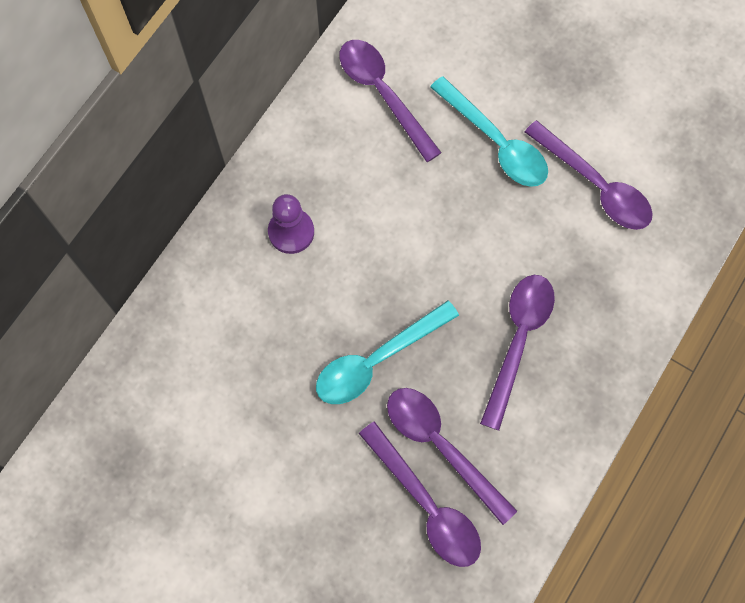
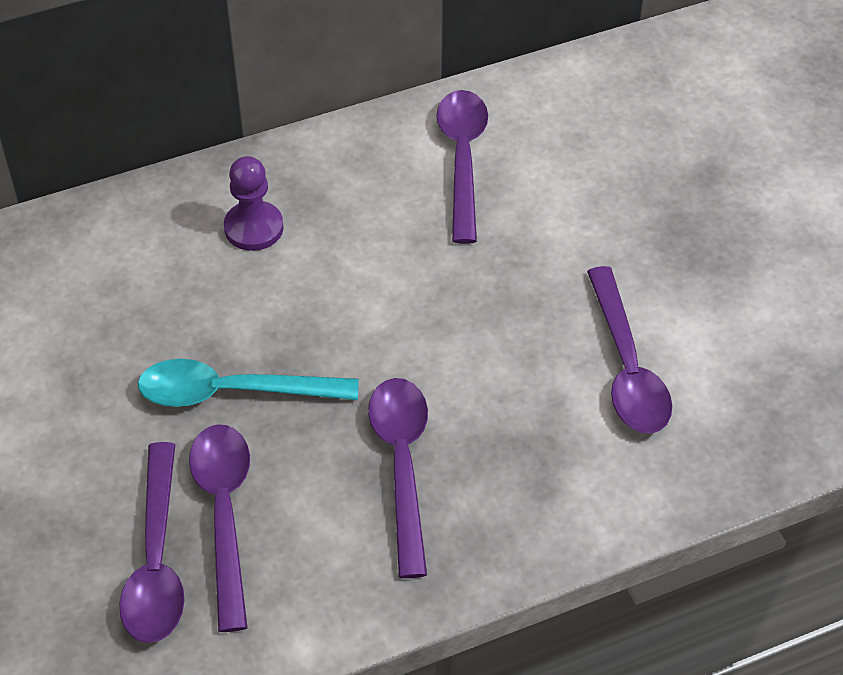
camera: 35 degrees right, 20 degrees down
turquoise spoon [430,76,548,187] -> none
purple spoon [480,275,555,430] -> purple spoon turned 60 degrees counterclockwise [368,378,428,578]

